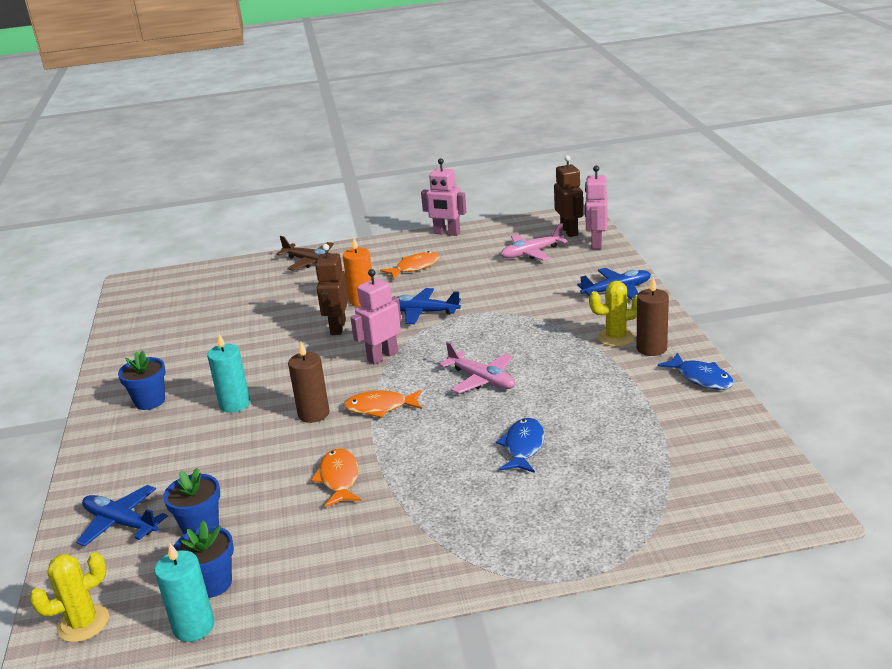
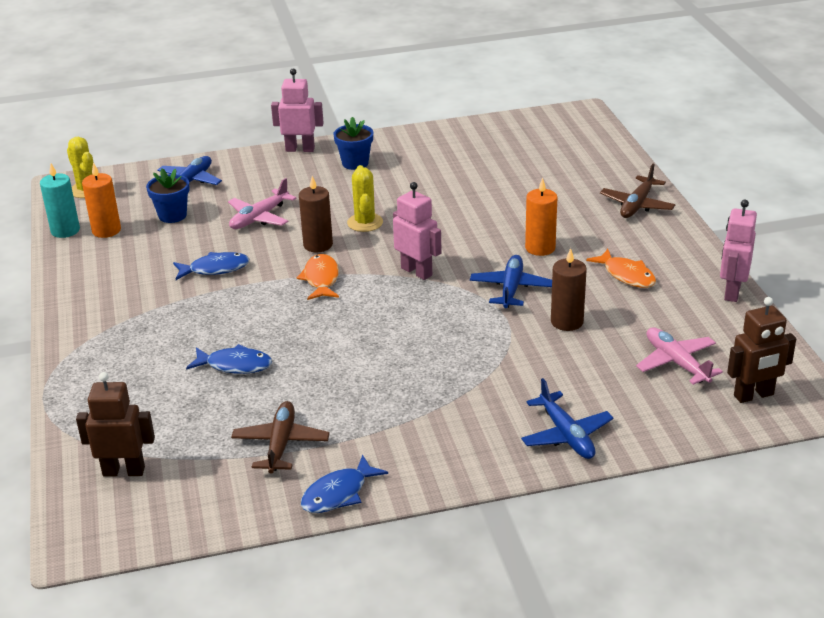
camera: 85 degrees right, 5 degrees up
blue flower pot [174,520,234,598] -> orange candle [82,163,121,238]
turquoise candle [207,334,250,413] -> none
orange fish [311,449,361,507] -> blue fish [173,252,249,280]
brown robot [315,244,349,335] -> brown robot moved to [76,372,155,477]
pink plane [440,342,515,394] -> pink plane moved to [228,178,297,229]
pink robot [585,166,607,249] -> pink robot moved to [271,69,324,152]
yellow cactus [589,281,637,347] -> yellow cactus moved to [347,165,383,232]
brown candle [636,277,669,356] -> brown candle moved to [551,248,587,331]
none -> brown plane [231,401,330,474]

